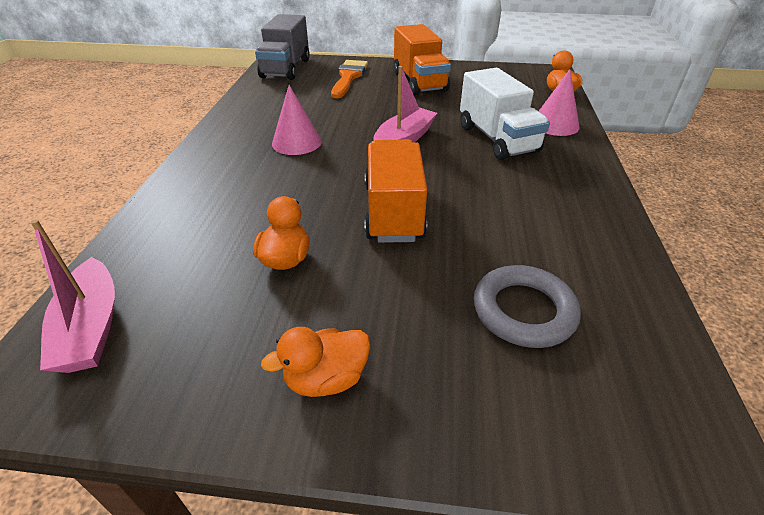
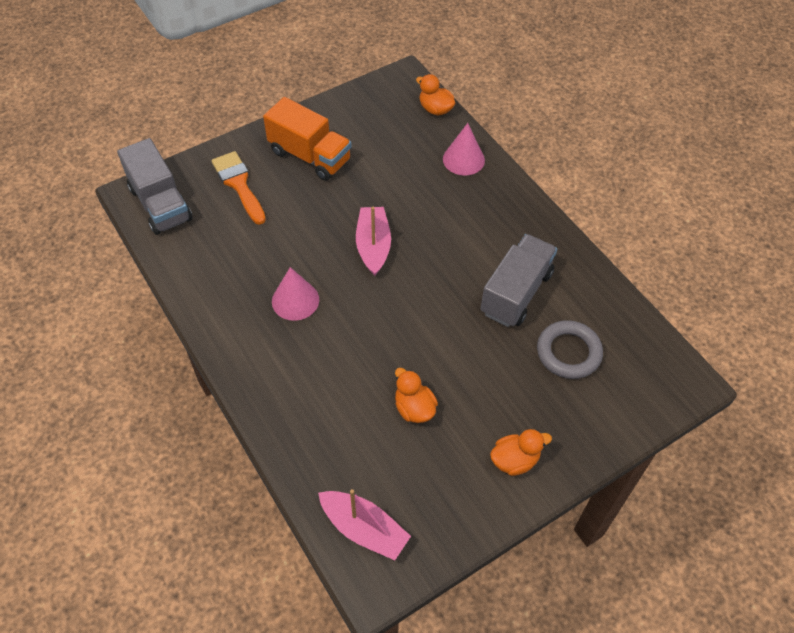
camera: 40 degrees left, 15 degrees up
orange duck [261,327,371,397] -> orange duck turned 135 degrees counterclockwise [490,429,552,476]
orange truck [365,140,427,243] -> none
white truck [460,68,550,160] -> none
none -> grey truck [480,234,557,327]

